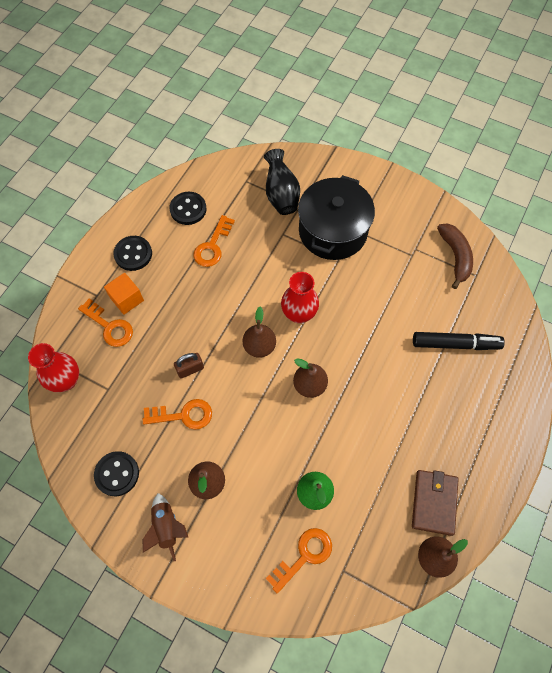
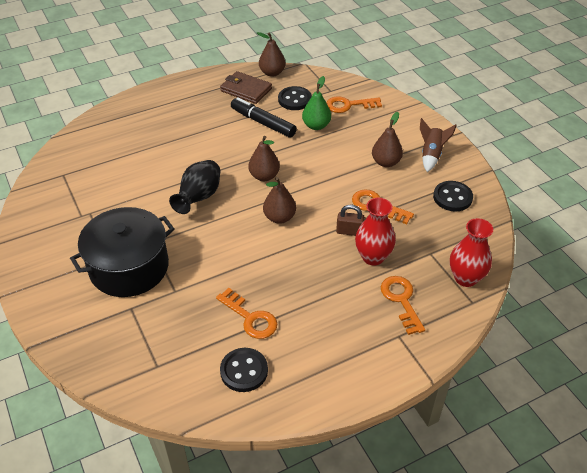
camera: 145 degrees left, 20 degrees down
orange cube [104,273,144,315] -> none
black button [113,236,152,271] -> black button moved to [278,86,312,110]
orange key [193,215,235,267] -> orange key turned 75 degrees clockwise [216,288,278,339]
black vase [264,149,300,215] -> black vase moved to [169,160,220,214]
red vase [281,272,319,323] -> red vase moved to [355,198,396,266]
brown wallet [412,470,459,536] -> brown wallet turned 75 degrees clockwise [220,71,272,104]
black marker [413,332,505,350] -> black marker moved to [231,97,297,138]
brown banana [437,223,473,289] -> none

